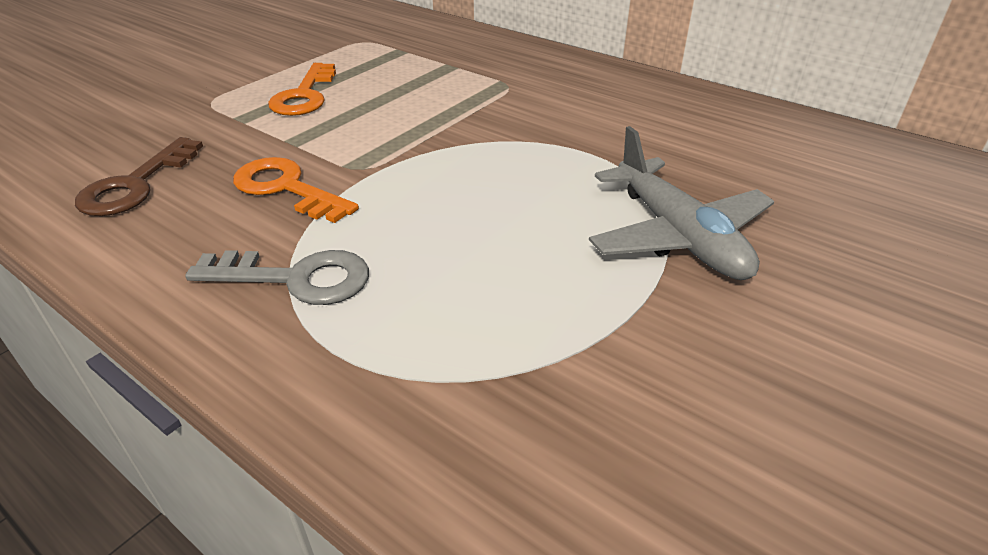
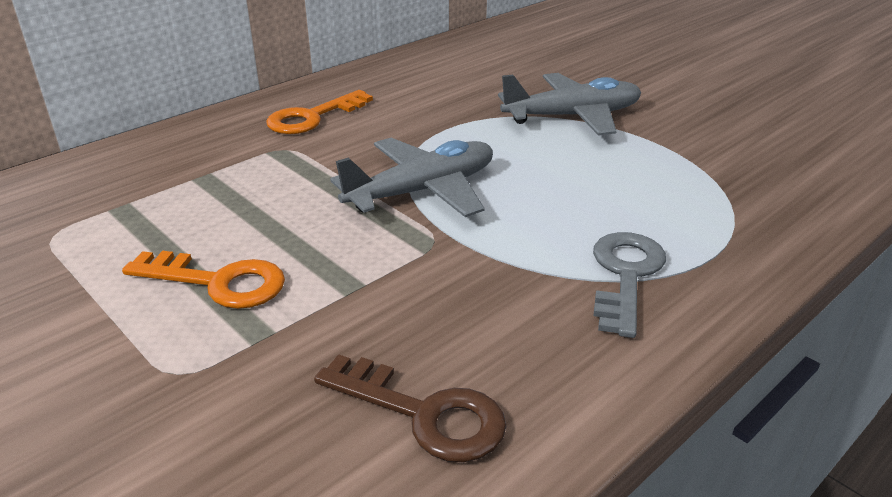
camera: 80 degrees left, 5 degrees down
orange key [233,157,359,223] -> orange key moved to [266,90,373,134]
none -> grey plane [330,138,493,217]

